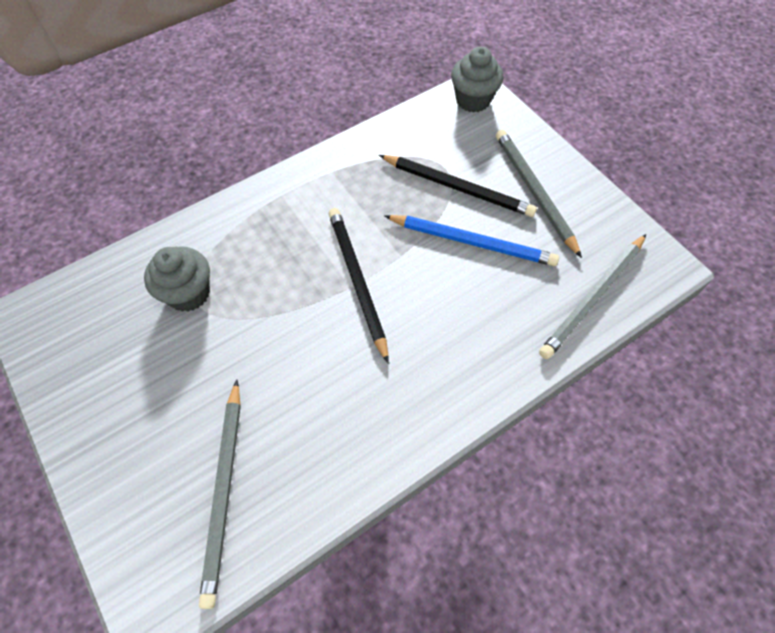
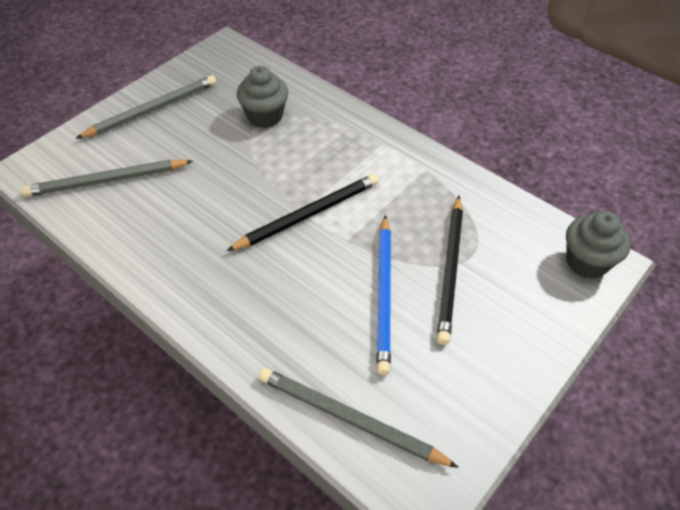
camera: 75 degrees right, 10 degrees down
grey pencil [496,130,582,258] -> grey pencil moved to [75,75,217,139]

